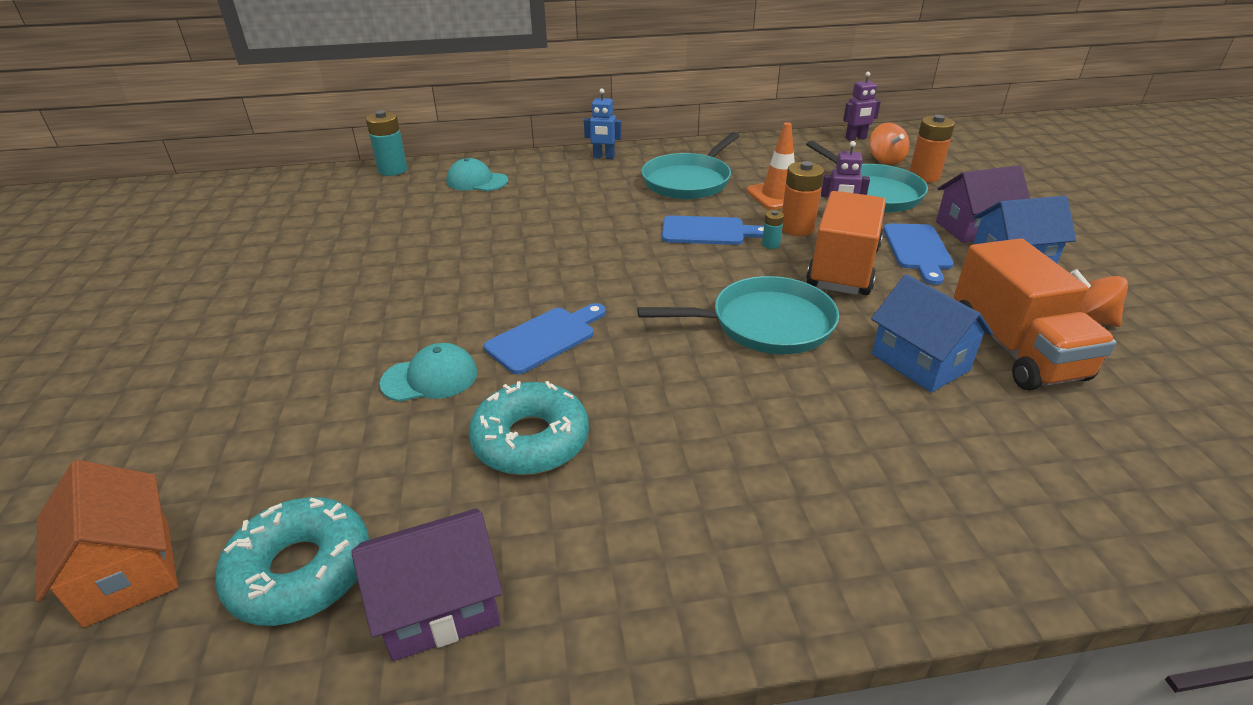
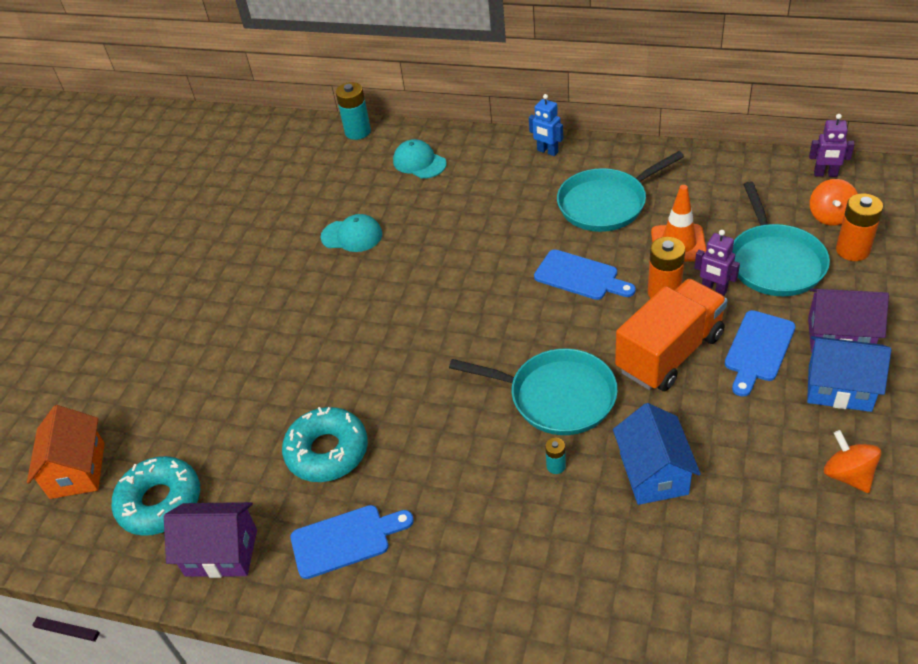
camera: 30 degrees right, 10 degrees up
turquoise cap [379,343,477,402] -> turquoise cap moved to [320,214,382,252]
blue cutting board [484,303,606,375] -> blue cutting board moved to [291,505,414,579]
turquoise battery [762,210,784,249] -> turquoise battery moved to [545,438,566,474]
orange truck [954,238,1117,390] -> none

